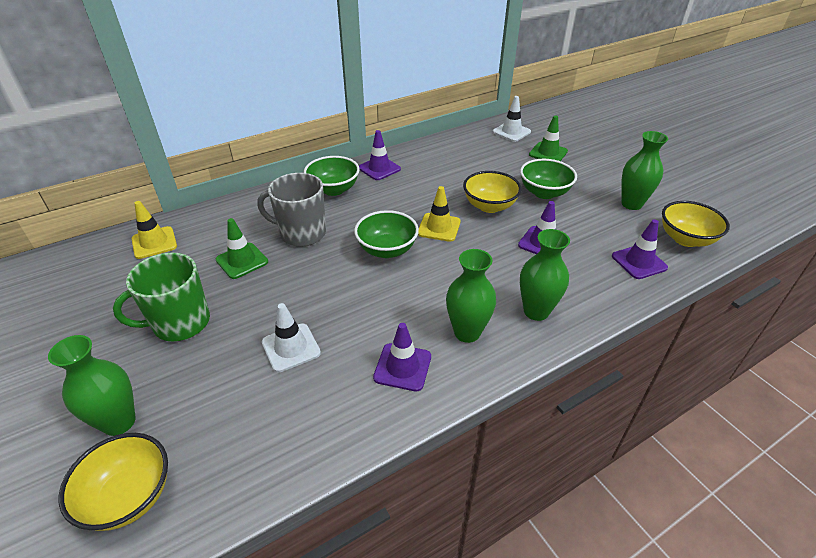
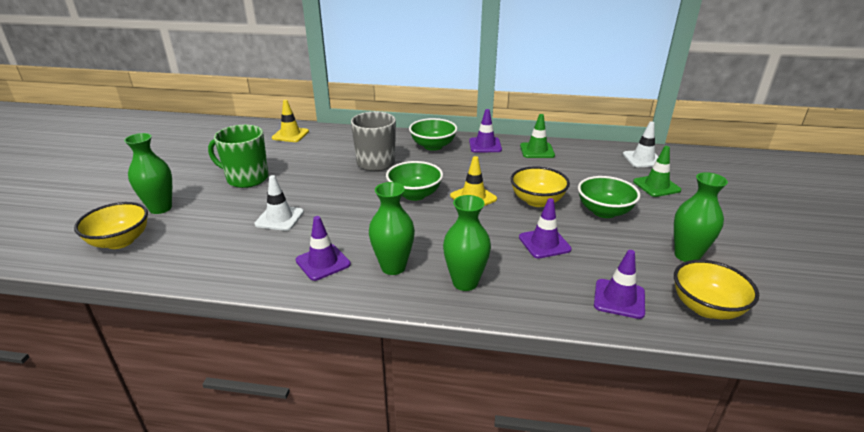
camera: 40 degrees right, 10 degrees down
green traffic cone [216,218,268,279] -> green traffic cone moved to [520,114,555,158]

